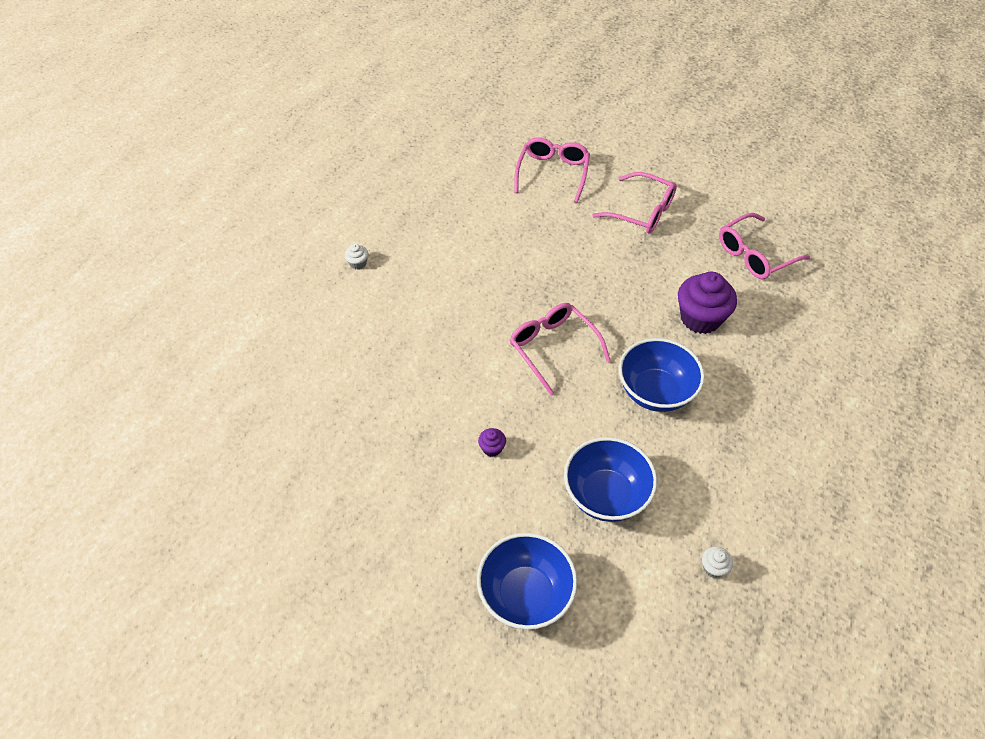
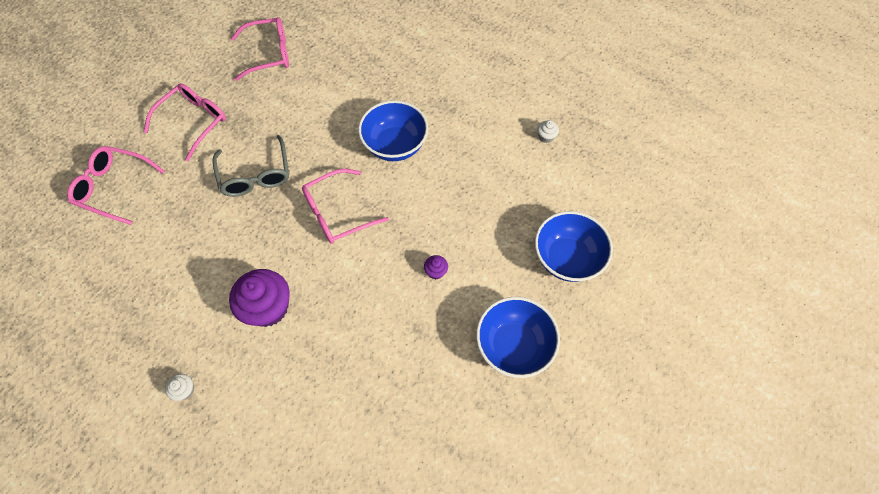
camera: 85 degrees left, 10 degrees up
blue bowl [564,437,657,522] -> blue bowl moved to [476,297,560,378]
purple cupcake [678,272,737,334] -> purple cupcake moved to [229,269,290,327]
pink glasses [719,213,810,279] -> pink glasses turned 75 degrees counterclockwise [231,17,289,81]
none -> grey glasses [212,135,289,197]

